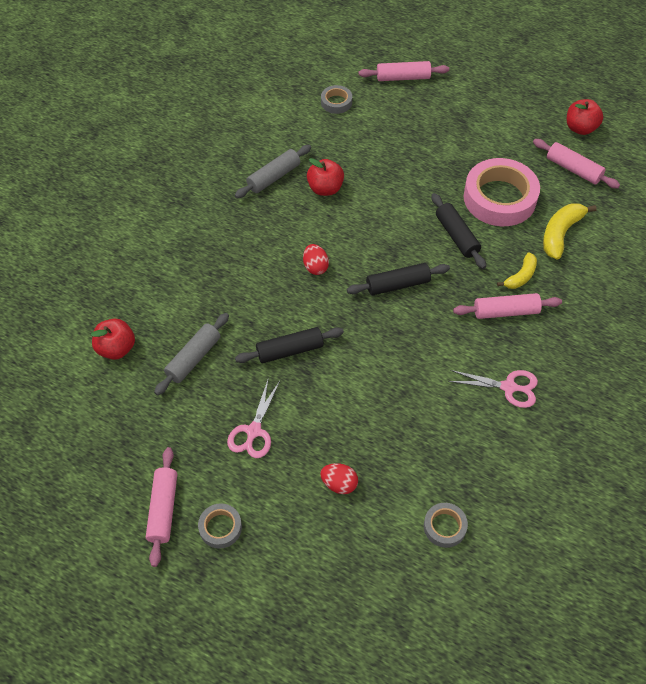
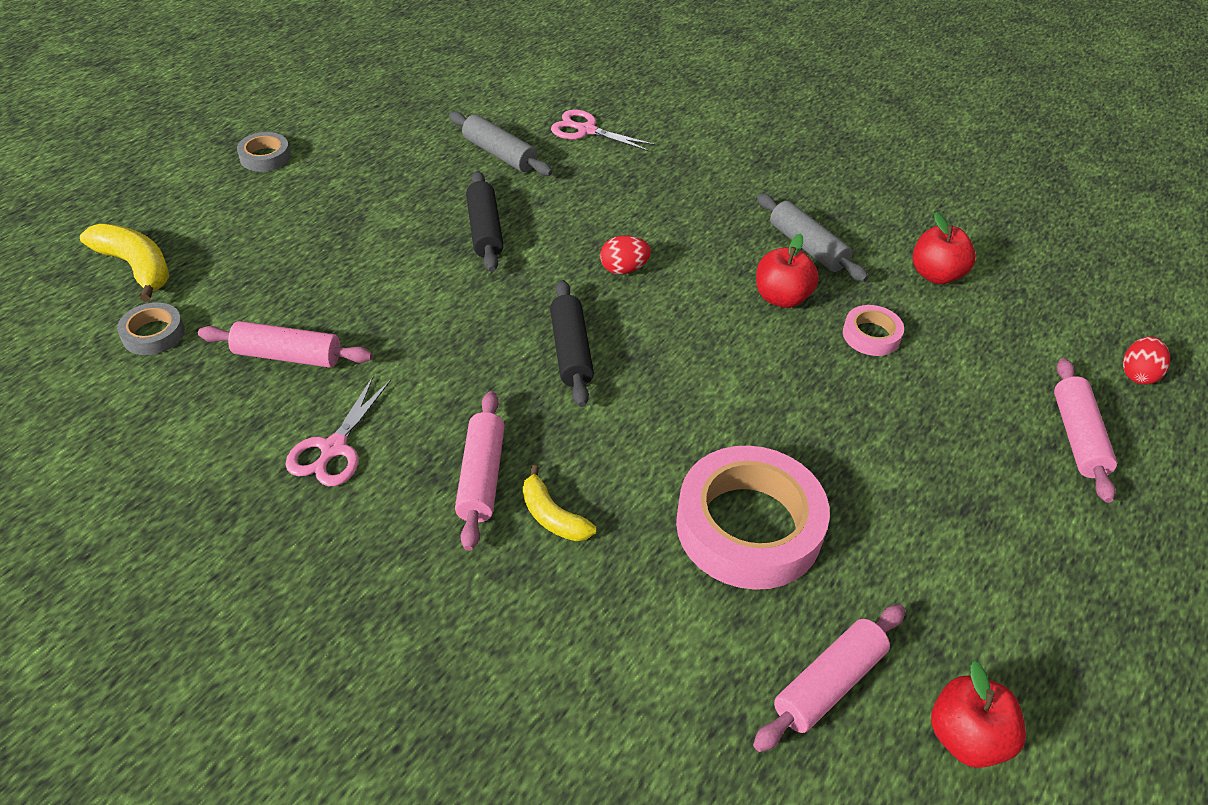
camera: 95 degrees right, 10 degrees down
red apple [91,319,135,360] -> red apple moved to [913,212,976,284]
pink rolling pin [146,447,177,567] -> pink rolling pin moved to [198,321,372,368]
pink scissors [227,380,280,458] -> pink scissors moved to [551,109,656,152]
red egg [320,463,358,494] -> red egg moved to [1123,336,1170,385]
grey tape [321,85,352,114] -> none
black rolling pin [431,193,486,269] -> none
yellow banana [543,203,597,260] -> yellow banana moved to [80,224,169,302]
none -> pink tape [843,305,904,356]

